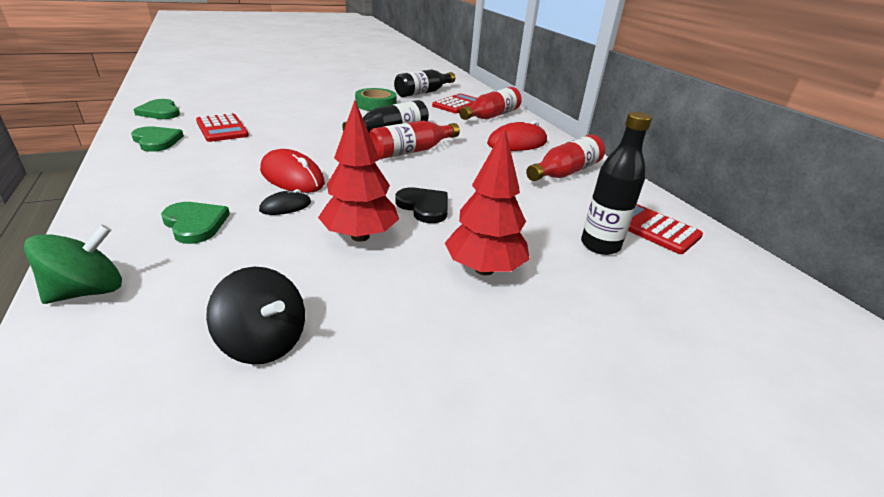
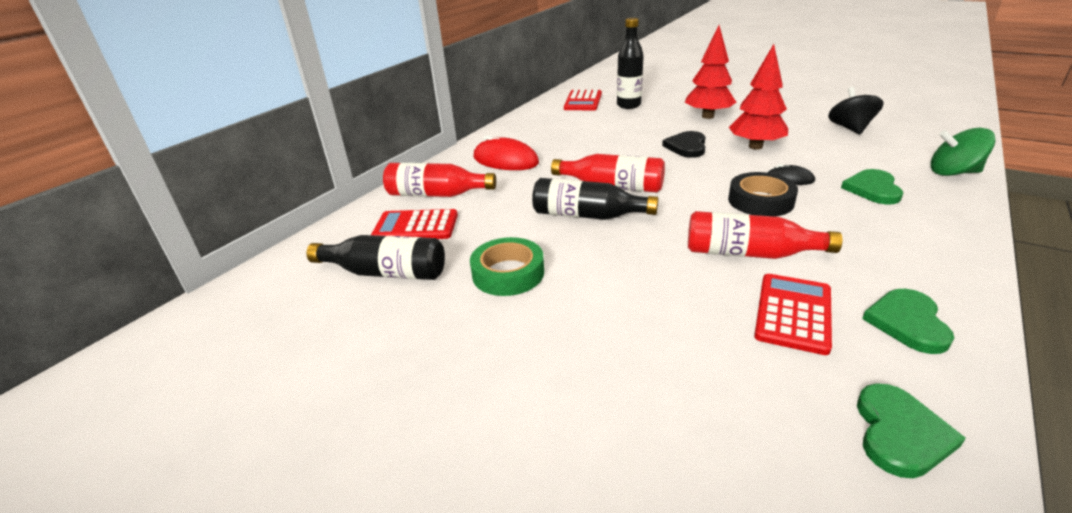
camera: 120 degrees left, 0 degrees up
red mouse [260,149,325,193] -> black tape [728,172,798,217]
red bottle [526,135,605,181] -> red bottle moved to [688,211,843,259]

